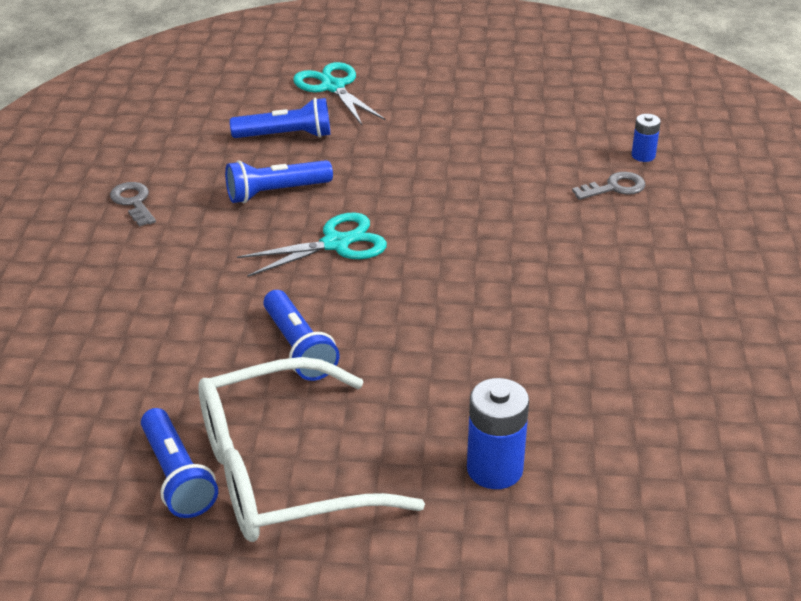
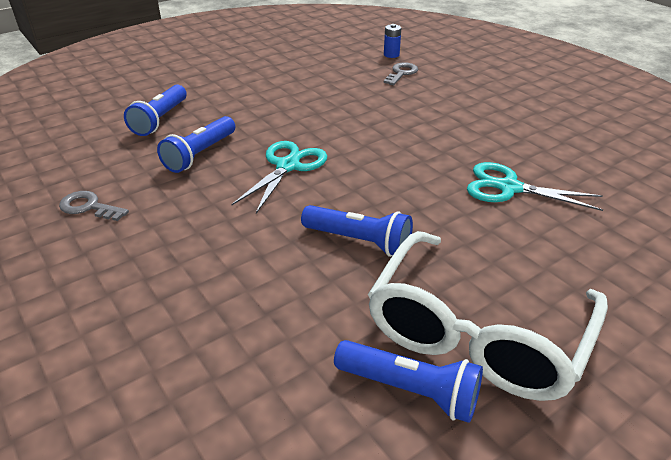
camera: 40 degrees left, 0 degrees up
blue flashlight [230,98,330,138] -> blue flashlight turned 150 degrees clockwise [124,85,187,136]
turquoise scissors [293,62,386,125] -> turquoise scissors moved to [467,162,603,211]
blue battery [467,378,529,489] -> none

